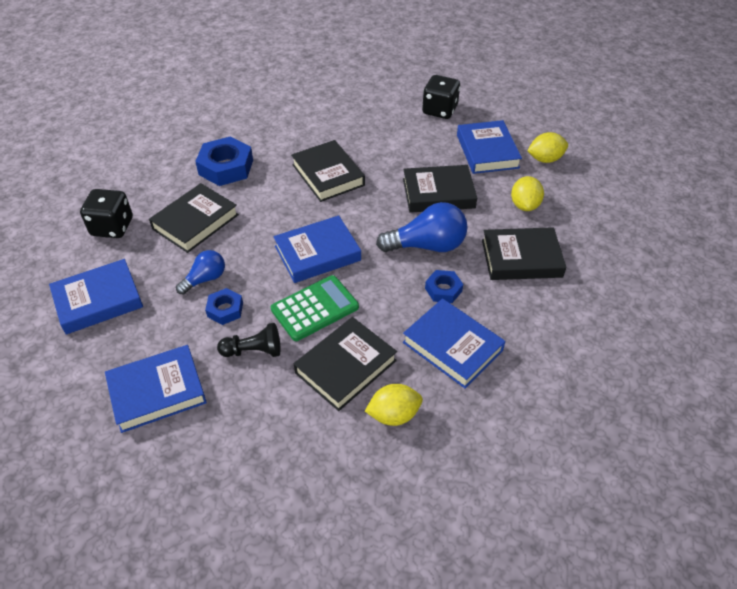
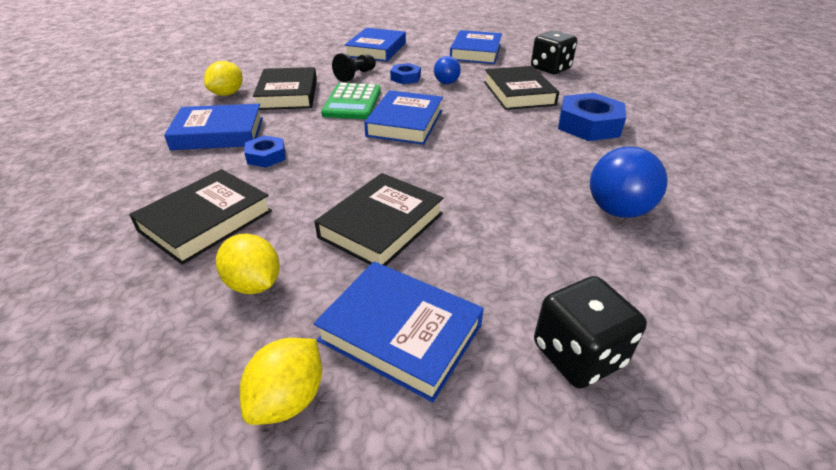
camera: 130 degrees right, 10 degrees down
black book [291,140,365,202] -> none
blue light bulb [376,202,468,252] -> blue light bulb moved to [590,146,667,218]

